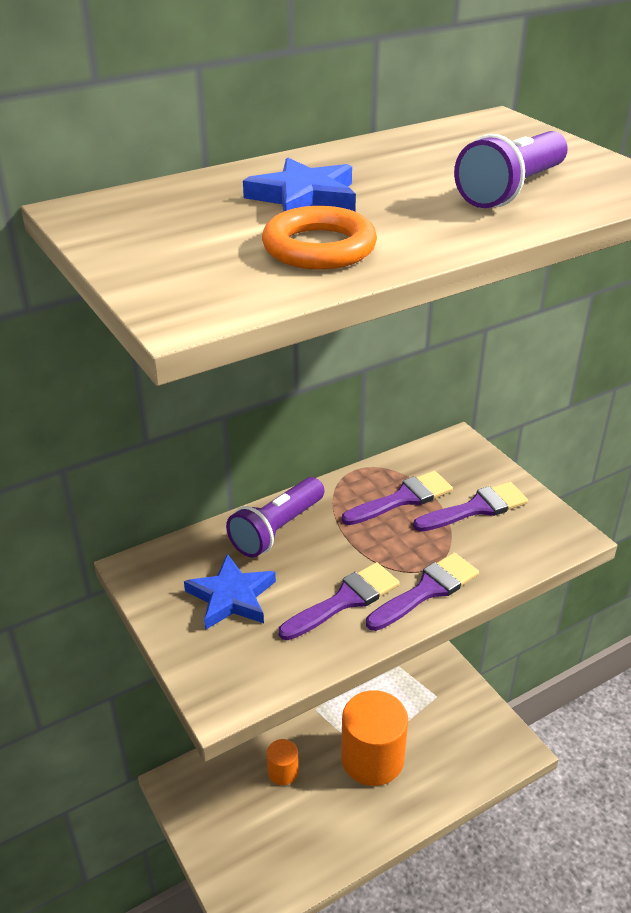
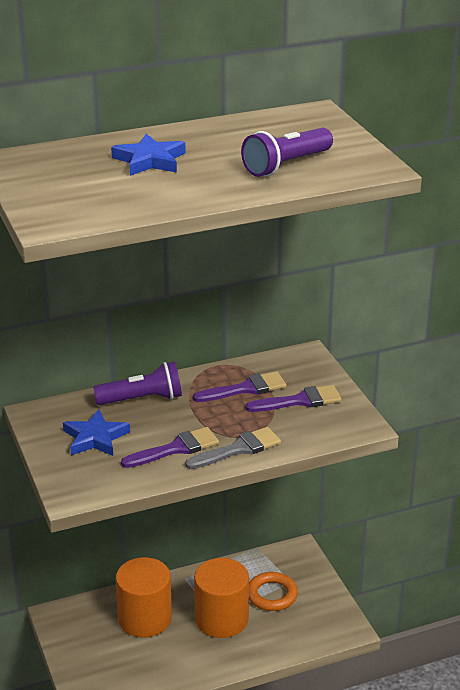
camera: 10 degrees right, 5 degrees down
purple flashlight [226,477,324,558] -> purple flashlight turned 150 degrees counterclockwise [93,361,182,405]
orange ring [262,206,377,270] -> orange ring moved to [249,572,298,611]
orange cylinder [267,739,299,785] -> orange cylinder [115,557,172,637], size x2.07
purple brush [366,553,479,631] -> grey brush [185,427,281,469]

